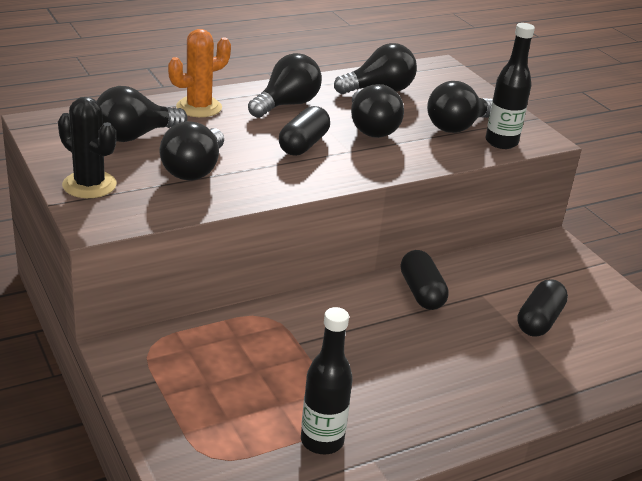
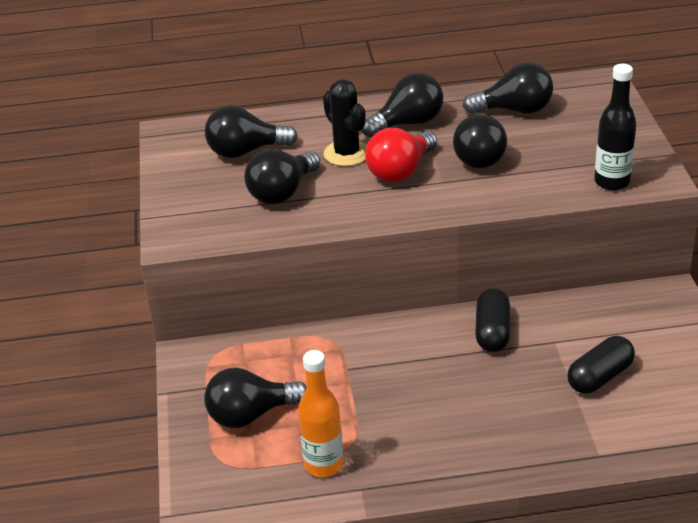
camera: 25 degrees right, 5 degrees up
black cactus [58,97,117,198] -> black cactus moved to [323,79,367,166]
orange cactus [168,29,231,117] -> none
black capsule [279,106,330,156] -> red light bulb [365,128,437,182]
black bottle [301,307,353,454] -> orange bottle [298,350,344,477]
black light bulb [427,81,493,133] -> black light bulb moved to [204,368,306,428]

